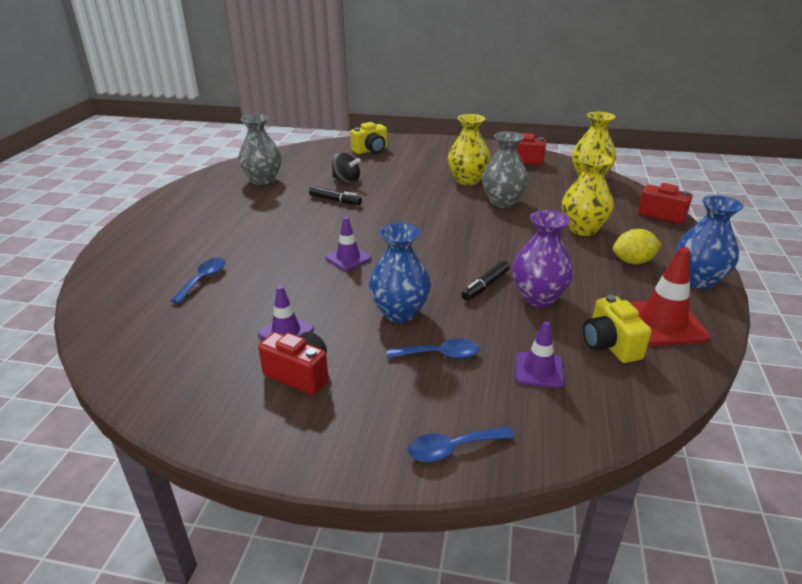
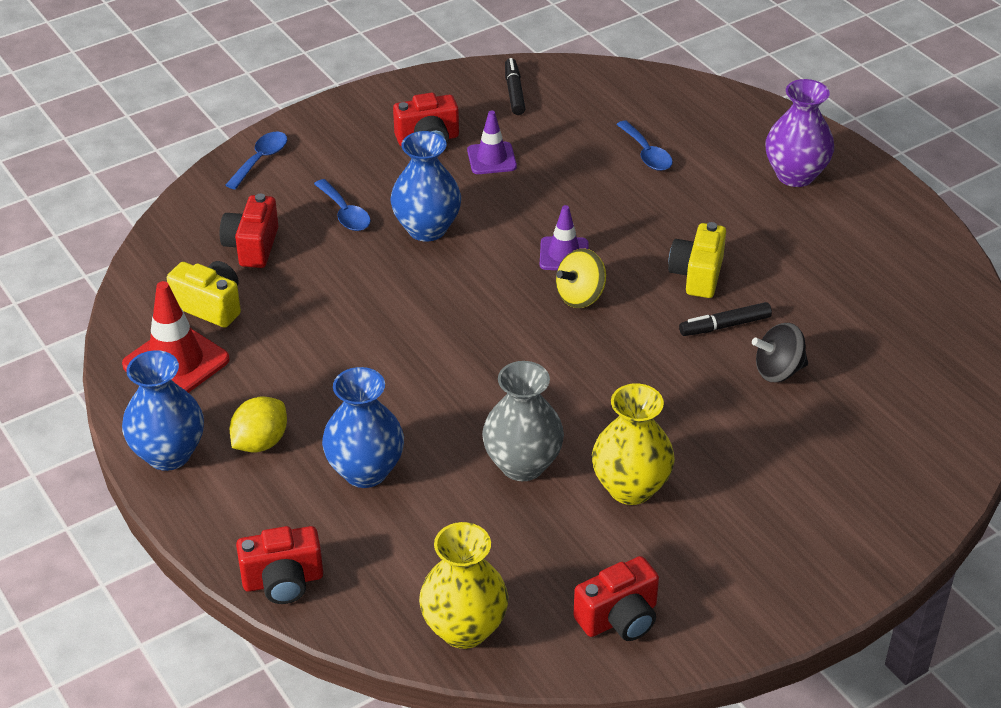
camera: 135 degrees right, 10 degrees up
grey vase [238,114,282,185] -> none
yellow camera [350,122,387,154] -> yellow camera moved to [668,222,726,298]
blue spoon [387,339,480,359] -> blue spoon turned 75 degrees counterclockwise [314,179,371,231]
black marker [461,261,510,301] -> black marker moved to [505,58,525,115]
purple vase [512,210,574,307] -> purple vase moved to [765,79,834,187]
purple traffic cone [516,321,564,388] -> red camera [220,193,278,268]
yellow vase [562,153,614,236] -> blue vase [322,367,404,488]
none -> yellow spinning top [556,249,606,308]

